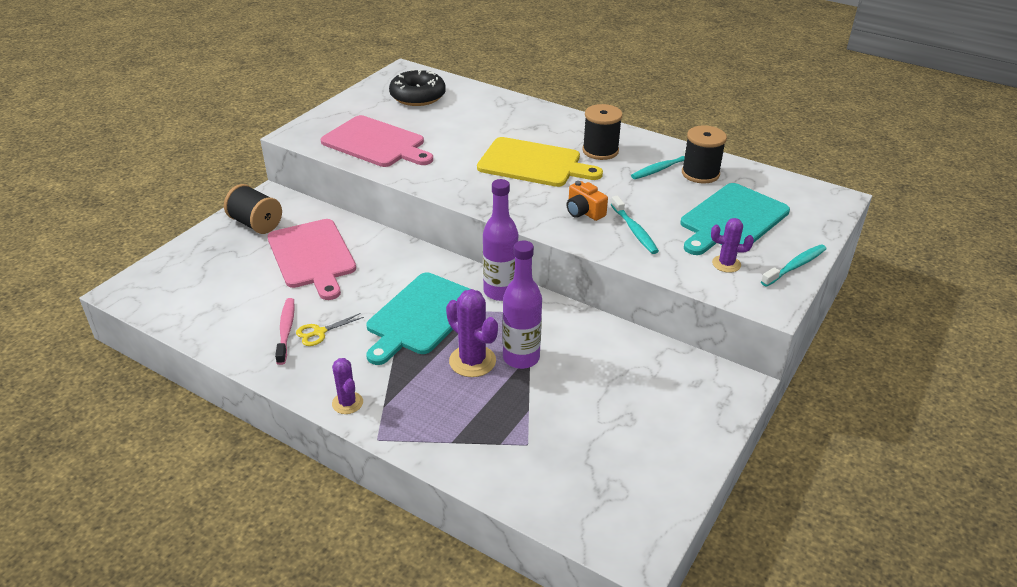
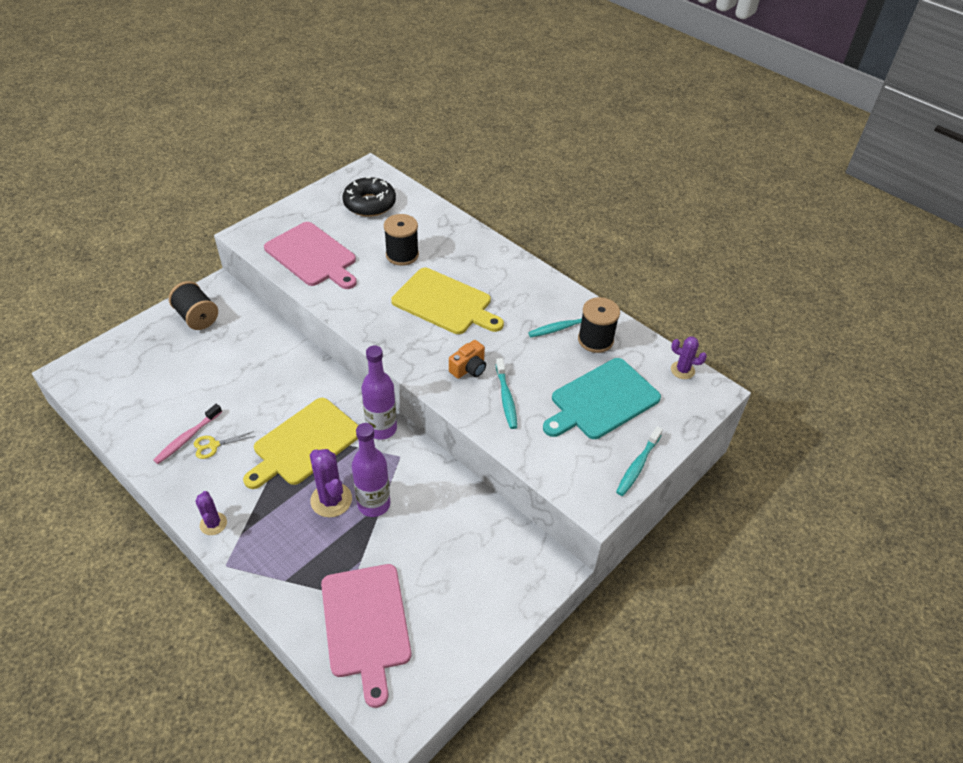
camera: 10 degrees right, 10 degrees up
pink cutting board [267,219,356,300] -> pink cutting board moved to [321,564,411,708]
pink toothbrush [275,298,295,365] -> pink toothbrush turned 150 degrees counterclockwise [154,404,222,464]
turquoise cutting board [366,272,470,365] -> yellow cutting board [243,398,358,489]
orange camera [567,181,608,221] -> orange camera turned 105 degrees counterclockwise [449,340,486,379]
black spool [582,104,623,160] -> black spool moved to [384,214,419,266]
purple cactus [711,218,754,273] -> purple cactus moved to [671,337,707,379]
turquoise toothbrush [761,244,826,287] -> turquoise toothbrush turned 150 degrees clockwise [616,426,663,496]

